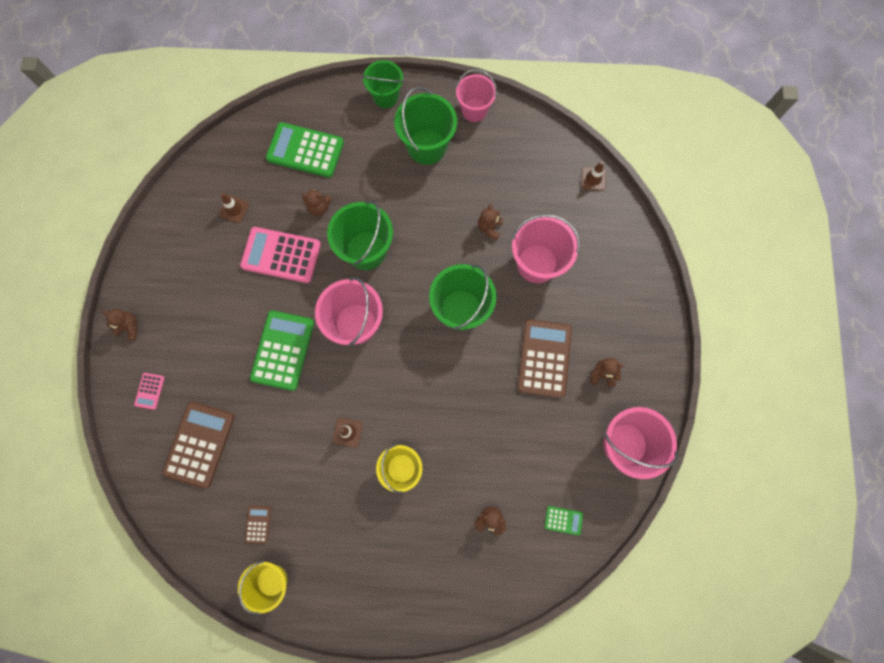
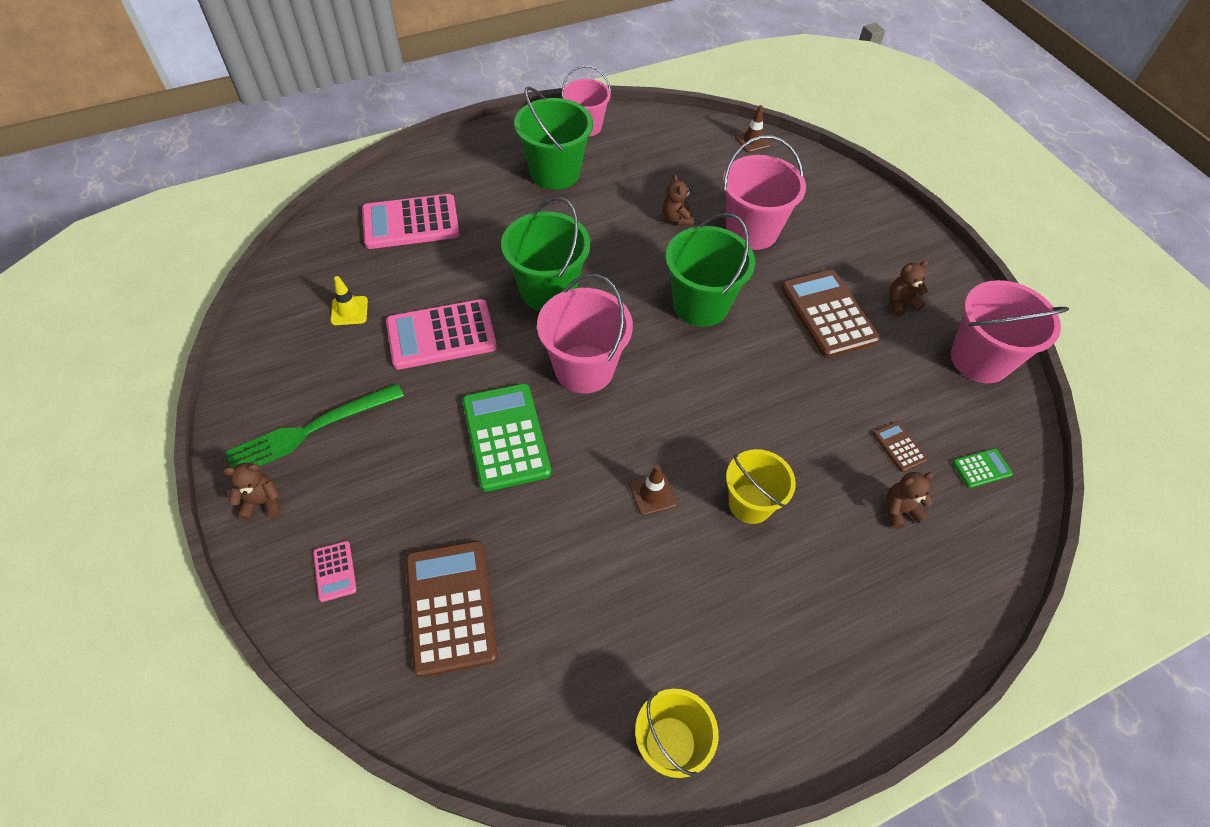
camera: 30 degrees left, 20 degrees down
brown traffic cone [219,193,249,223] -> yellow traffic cone [330,276,368,325]
brown calculator [245,505,271,544] -> brown calculator moved to [873,421,927,472]
green calculator [266,122,344,178] -> pink calculator [362,194,459,249]
brown teddy bear [302,188,332,216] -> none
green bucket [362,60,404,108] -> none
none -> green fork [225,383,404,468]

